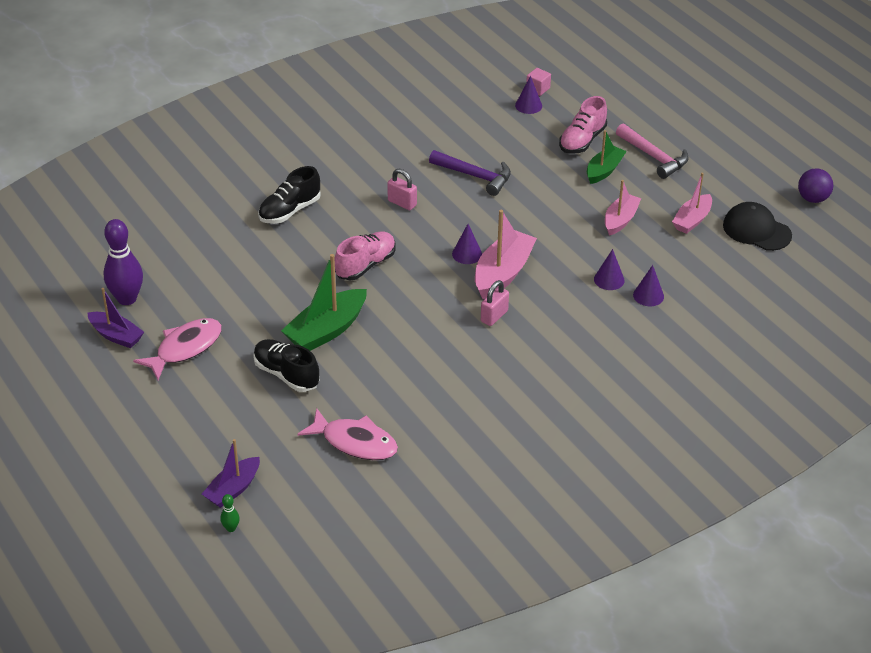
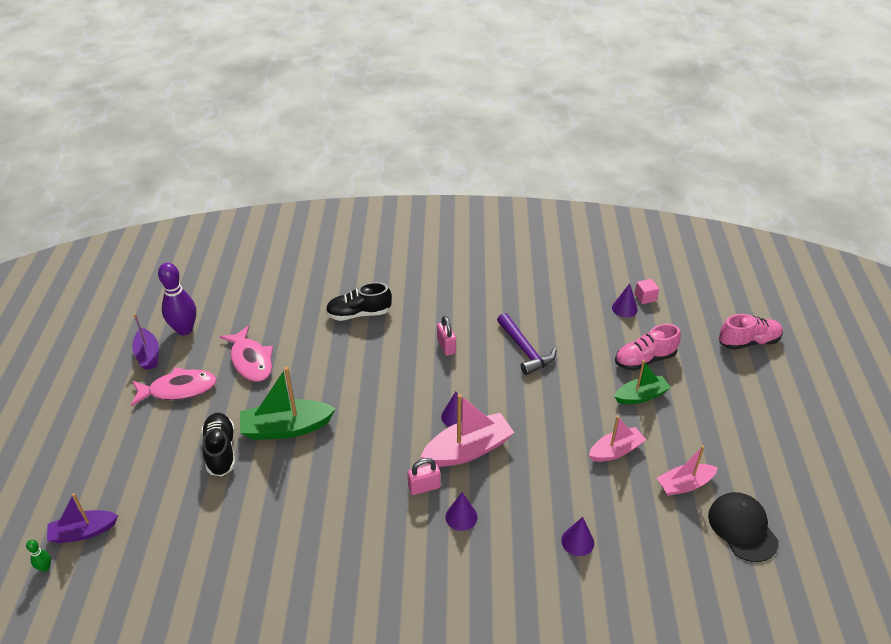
camera: 35 degrees right, 0 degrees up
pink fish [298,408,398,460] -> pink fish moved to [219,325,273,382]
pink shoe [335,231,396,280] -> pink shoe moved to [719,314,783,350]
purple cone [594,249,625,290] -> purple cone moved to [445,492,478,531]
pink hammer [616,123,689,179] -> none
purple ball [798,168,833,203] -> none

